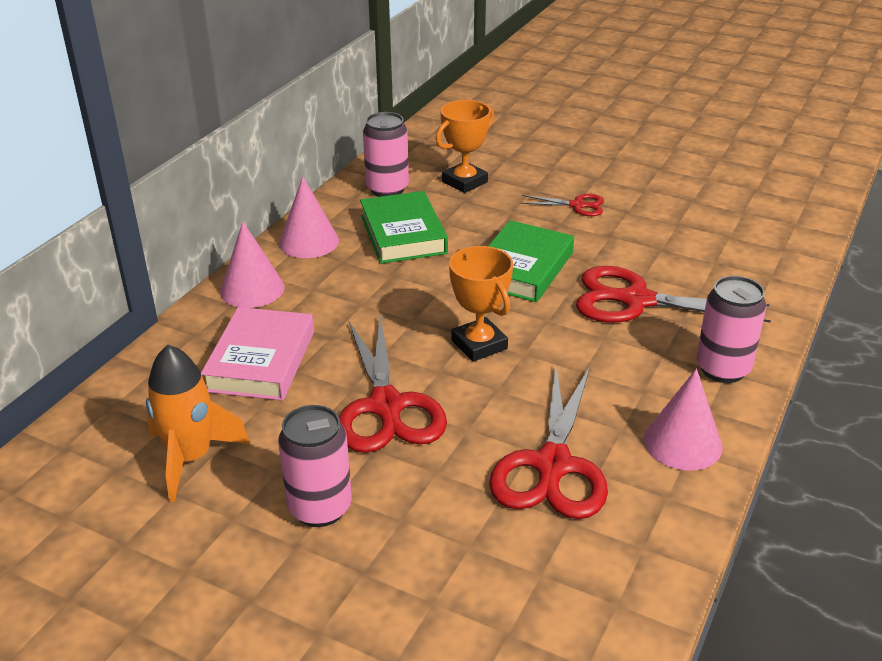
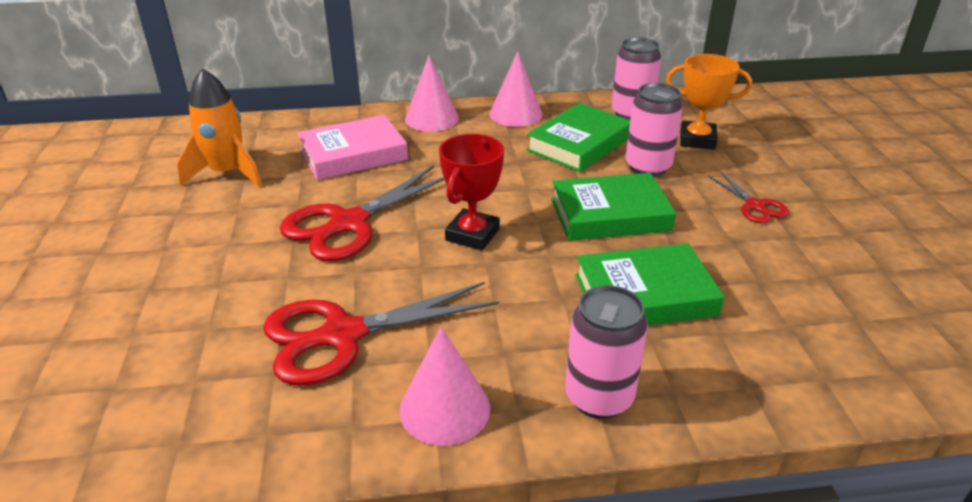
camera: 55 degrees right, 0 degrees up
pink can [278,405,352,527] -> pink can moved to [626,83,683,177]
orange trophy [449,246,513,362] -> red trophy [439,134,504,251]
red scissors [576,266,771,323] -> green book [575,243,724,325]

